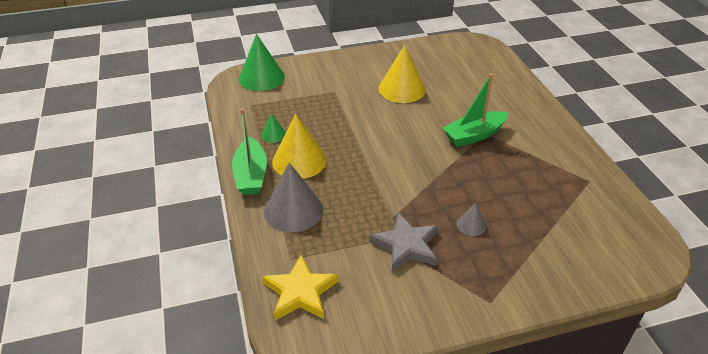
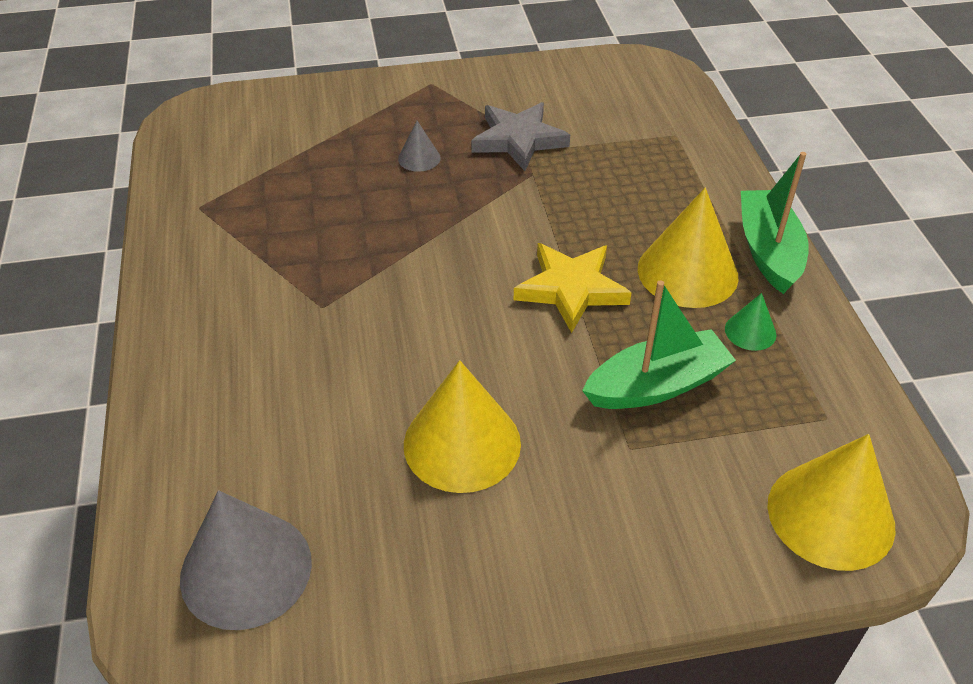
camera: 175 degrees left, 5 degrees up
green cone [239,34,285,91] -> yellow cone [768,434,895,571]
yellow star [262,255,339,320] -> yellow star moved to [514,243,632,333]
grey cone [264,163,323,232] -> grey cone moved to [180,490,312,630]
green boat [443,74,509,147] -> green boat moved to [582,280,736,409]

